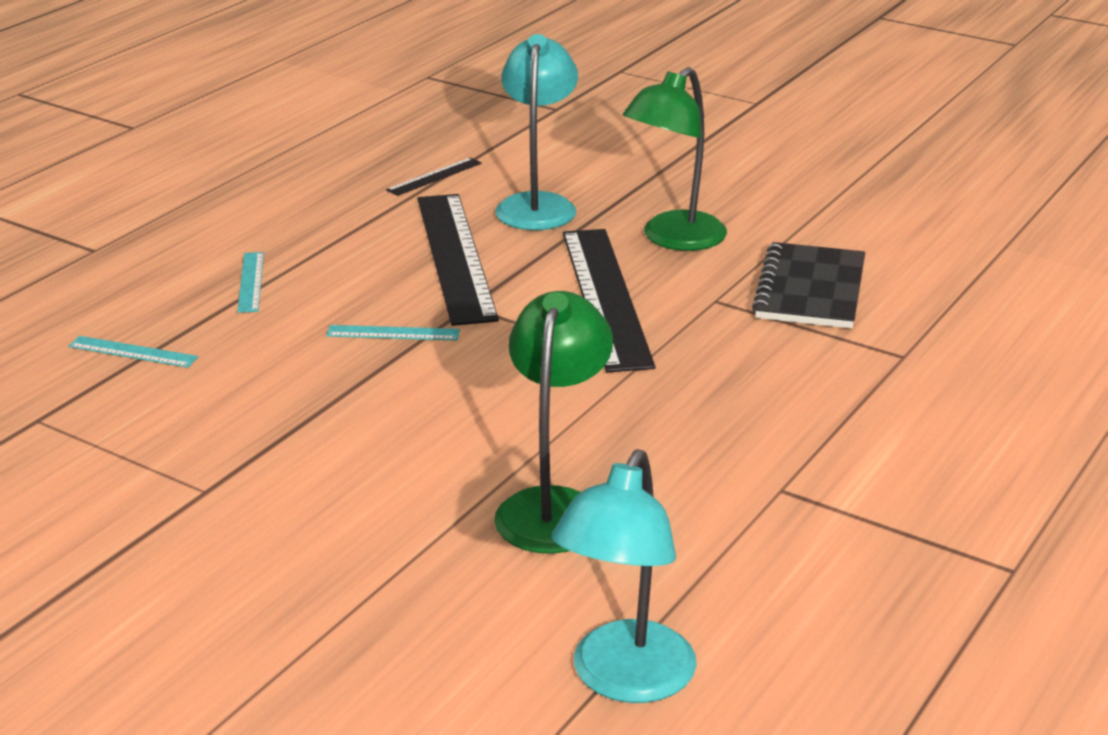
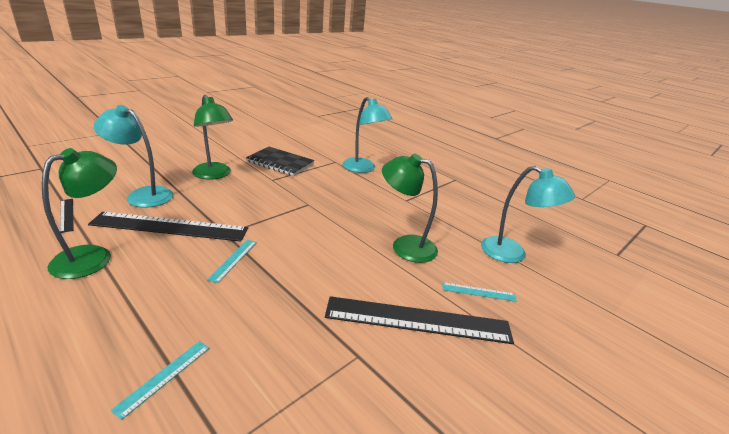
camera: 80 degrees left, 0 degrees up
turquoise ruler [237,252,264,313] -> turquoise ruler moved to [442,282,517,302]
black ruler [563,229,656,372] -> black ruler moved to [325,296,514,344]
none -> green lamp [42,148,117,279]
none -> turquoise lamp [343,97,392,173]

